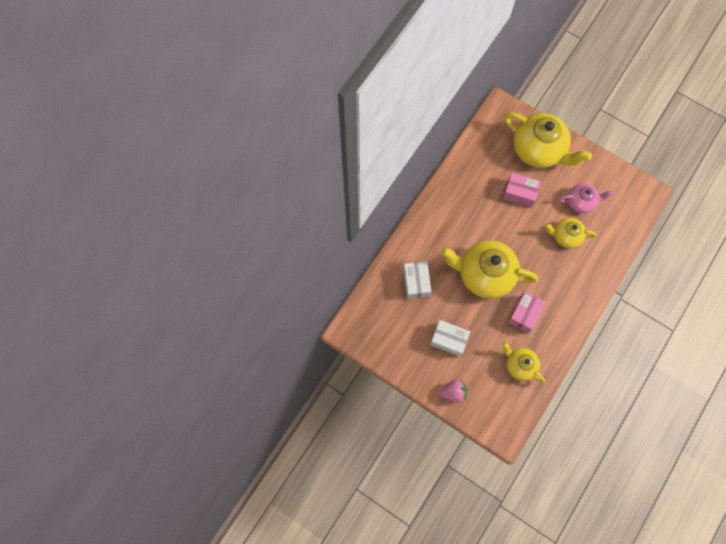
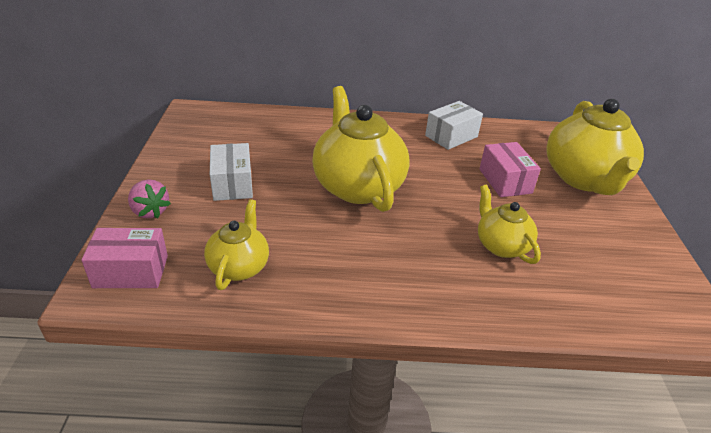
camera: 55 degrees right, 35 degrees down
white box [403,261,432,299] -> white box moved to [425,101,483,150]
pink box [507,291,546,333] -> pink box moved to [81,228,168,288]
pink teapot [559,183,614,214] -> none

